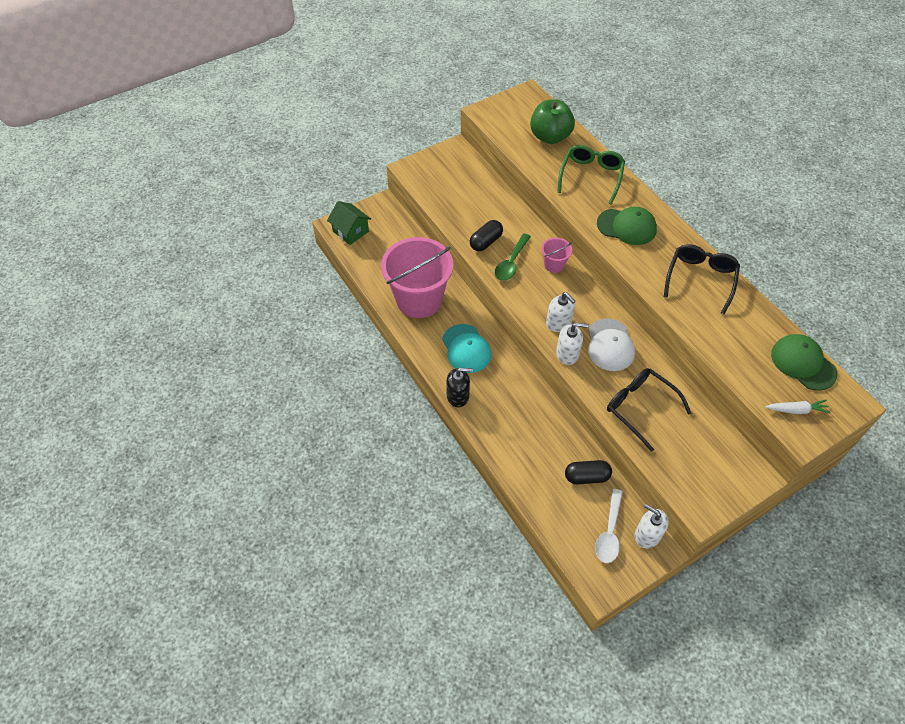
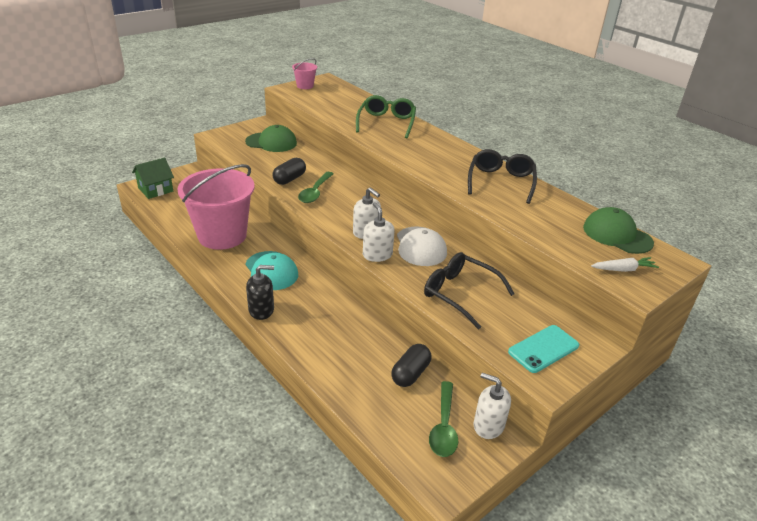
camera: 10 degrees left, 20 degrees down
green house [327,201,371,245] -> green house turned 75 degrees counterclockwise [132,158,174,199]
green apple [530,99,575,144] -> none
pink bucket [542,238,572,273] -> pink bucket moved to [292,58,317,89]
white soap dispenser [556,323,589,365] -> white soap dispenser turned 105 degrees counterclockwise [363,202,395,262]
black capsule [565,460,612,484] -> black capsule turned 45 degrees counterclockwise [391,344,431,387]
white spoon [595,489,623,563] -> green spoon [429,381,458,457]
green cap [597,206,657,245] -> green cap moved to [245,125,297,152]
none -> turquoise phone [508,325,580,373]

